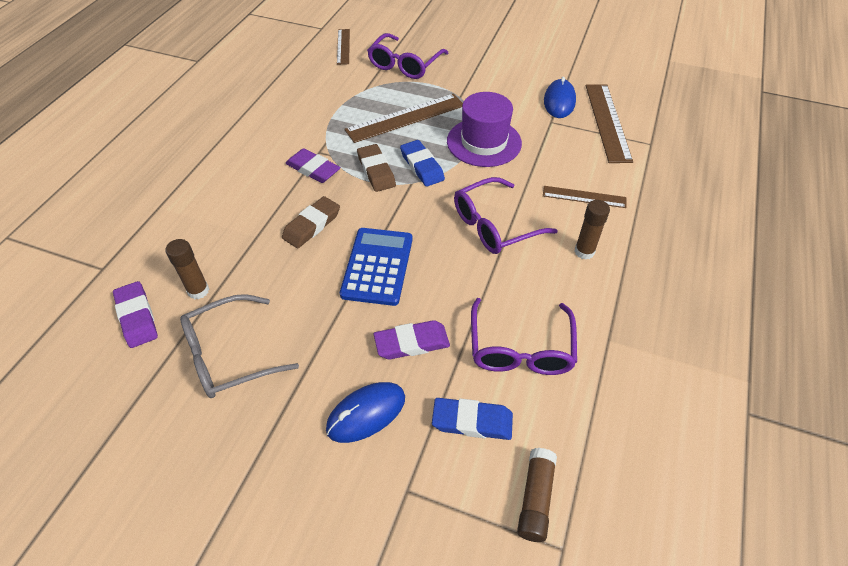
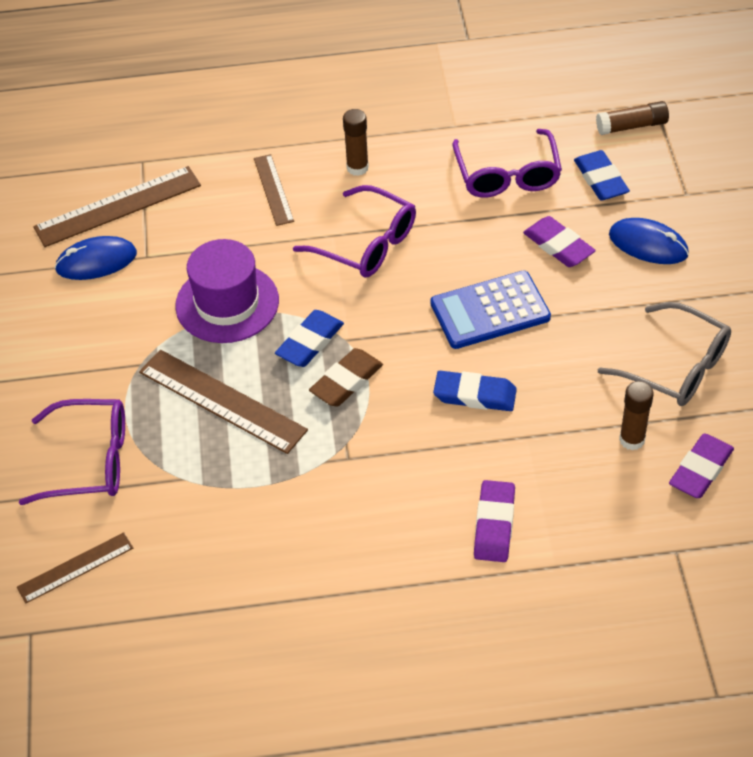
camera: 115 degrees left, 0 degrees up
brown eraser [282,196,340,248] -> blue eraser [433,371,517,411]
purple eraser [285,148,341,183] -> purple eraser moved to [474,480,515,562]
purple glasses [471,298,577,375] -> purple glasses turned 105 degrees clockwise [452,129,562,198]

